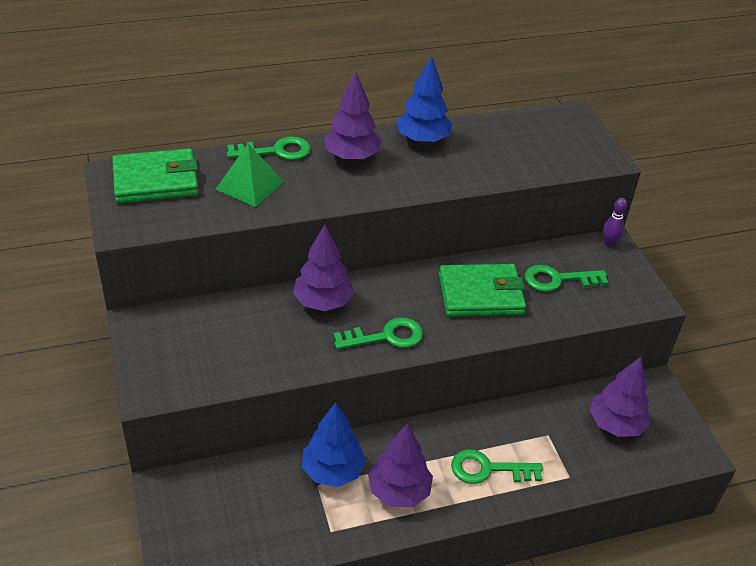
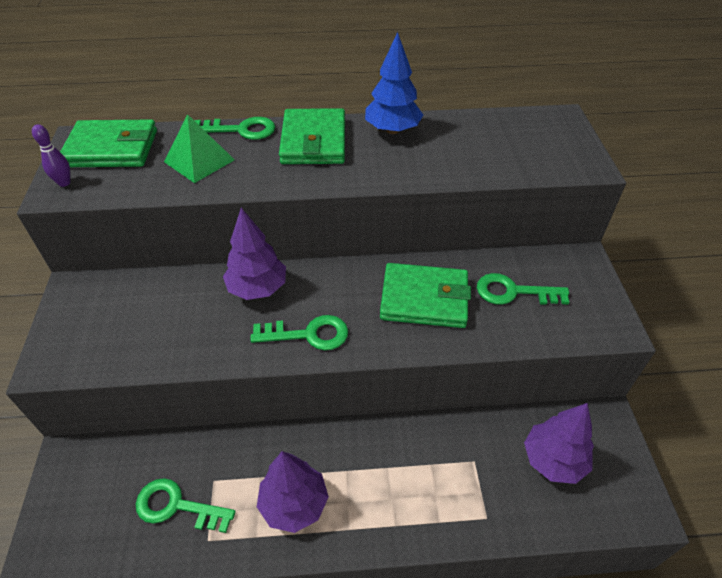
camera: 15 degrees right, 5 degrees up
blue tree [302,402,366,487] -> none
purple tree [324,72,381,161] -> green wallet [279,108,345,164]
green key [451,449,543,484] -> green key moved to [136,478,236,533]
purple bowling pin [603,198,627,247] -> purple bowling pin moved to [32,124,70,187]

